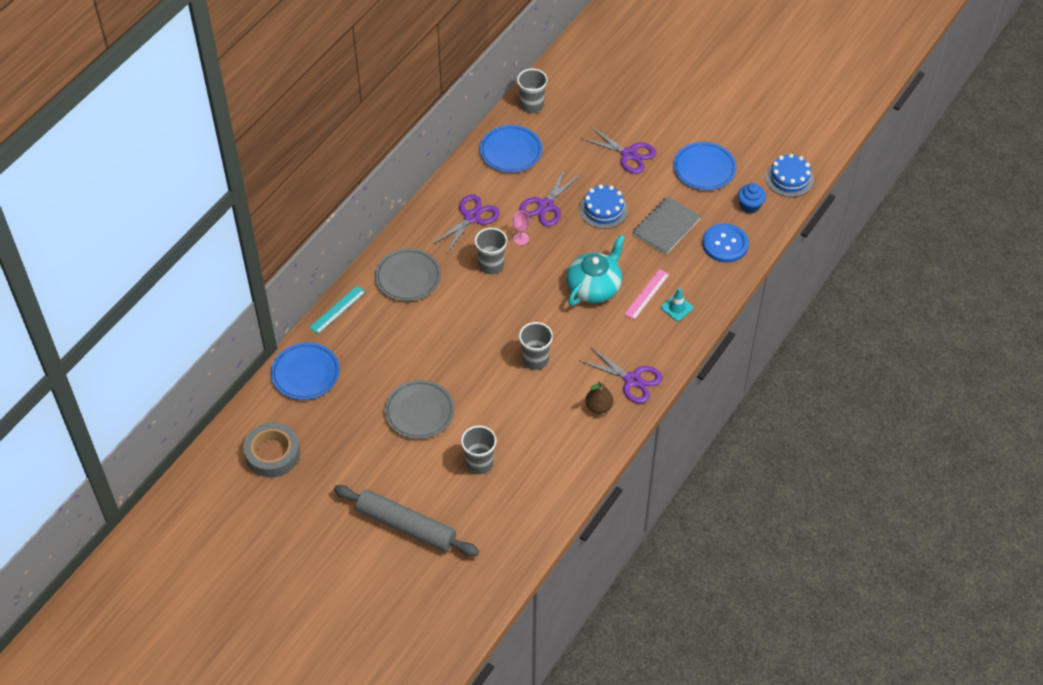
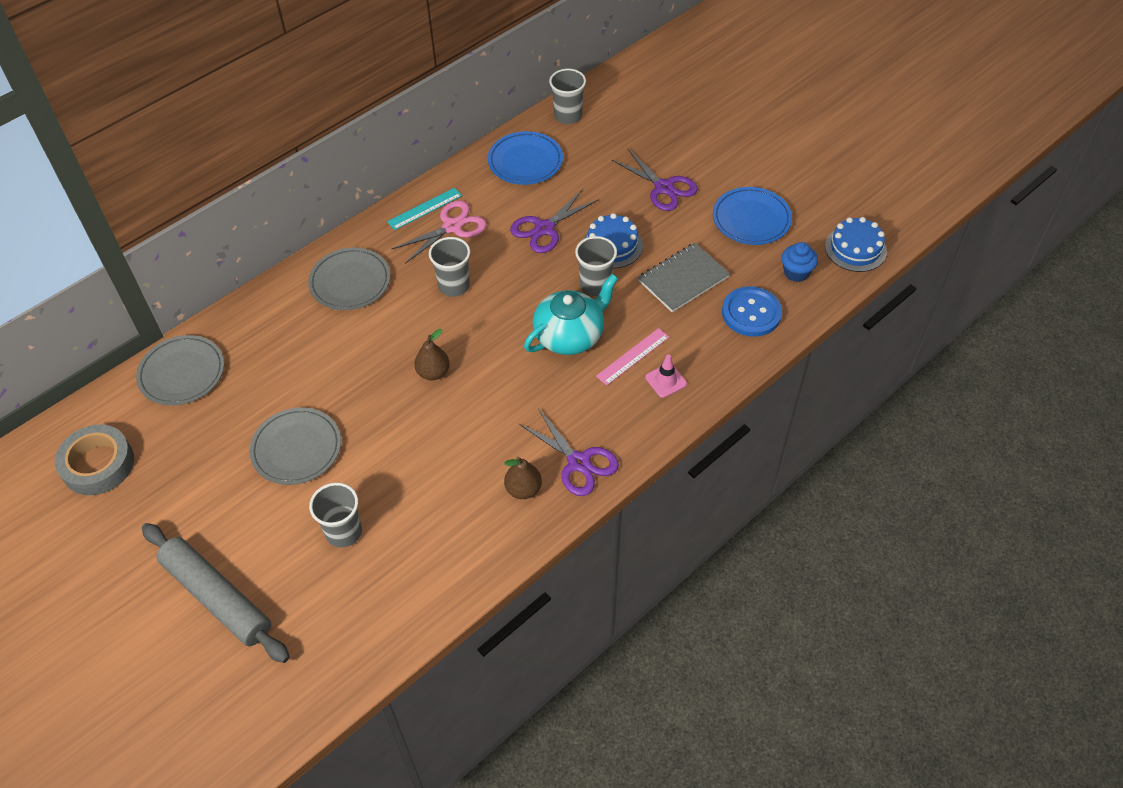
camera: 15 degrees right, 0 degrees up
blue plate [271,343,340,400] -> grey plate [136,335,224,406]
turquoise ruler [309,286,365,334] -> turquoise ruler moved to [387,188,462,230]
purple scissors [431,194,500,253] -> pink scissors [392,201,487,264]
pink goblet [513,211,530,245] -> none
grey cup [519,322,553,370] -> grey cup moved to [575,236,617,296]
turquoise traffic cone [661,288,693,321] -> pink traffic cone [645,355,687,398]
none -> brown pear [414,329,450,380]

